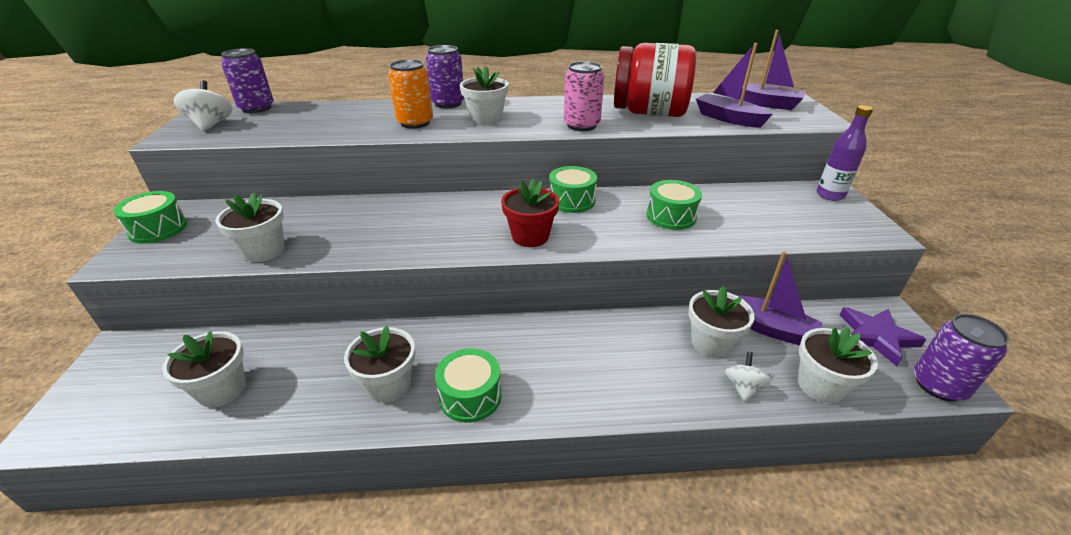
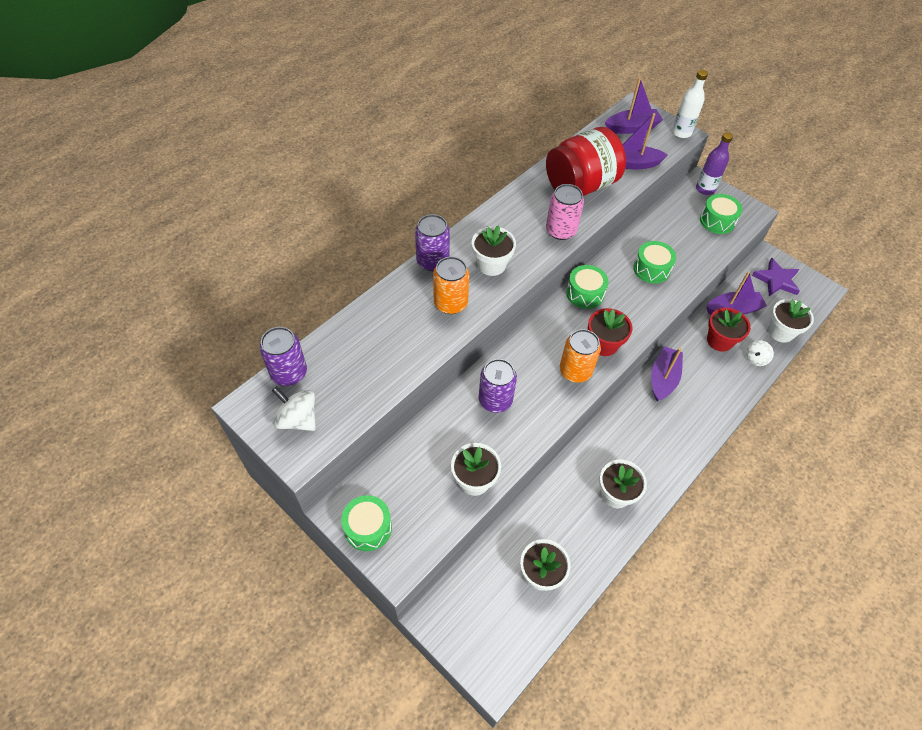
camera: 45 degrees left, 20 degrees up
green drum [435,348,502,423] -> green drum moved to [700,194,742,234]
white flower pot [688,286,755,358] -> red flower pot [707,308,751,352]
white spinning top [725,352,771,402] -> white spinning top turned 105 degrees counterclockwise [746,340,774,366]
purple can [913,314,1009,401] -> purple can moved to [479,359,517,413]
none -> orange can [560,329,601,383]
none -> purple boat [651,346,683,401]
none -> white bottle [672,70,708,138]

